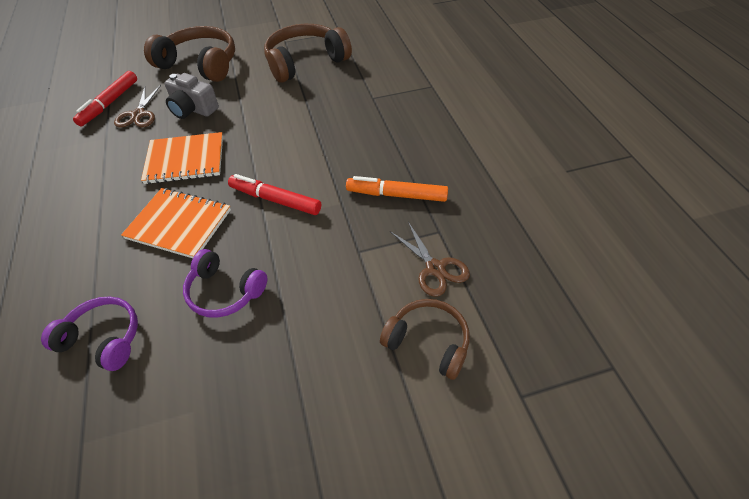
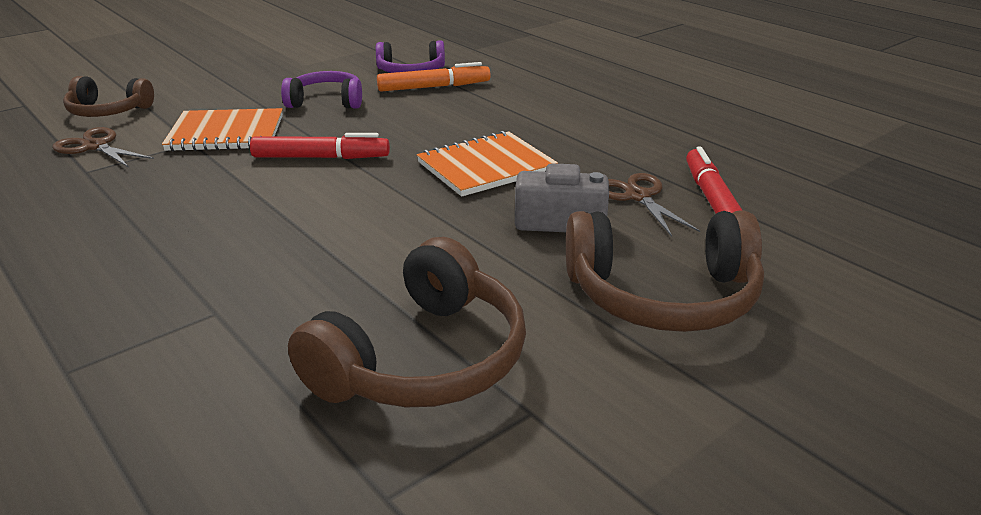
camera: 155 degrees right, 20 degrees down
orange notebook [121,188,231,258] -> orange notebook moved to [162,108,283,152]
orange marker [346,176,448,202] -> orange marker moved to [377,62,491,92]

